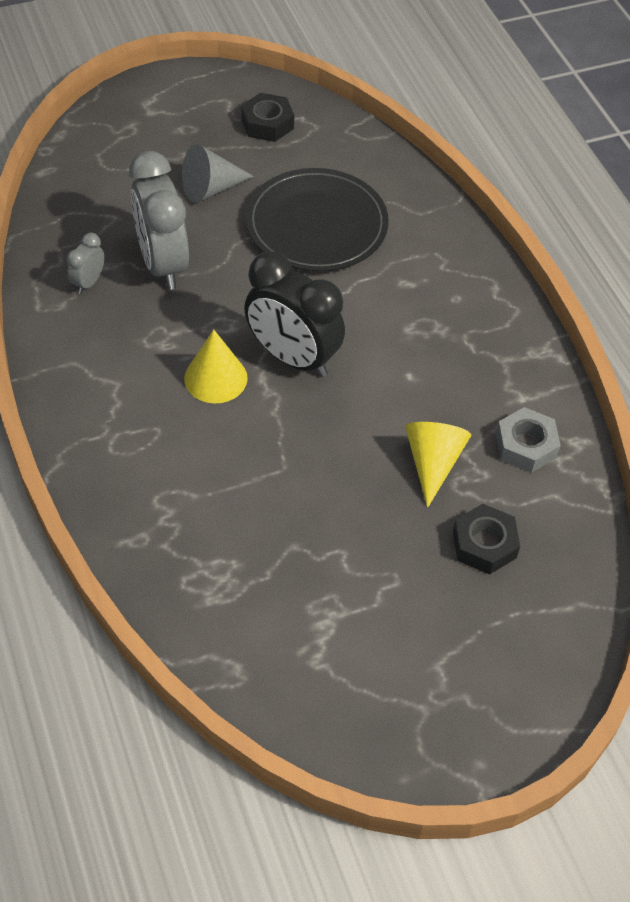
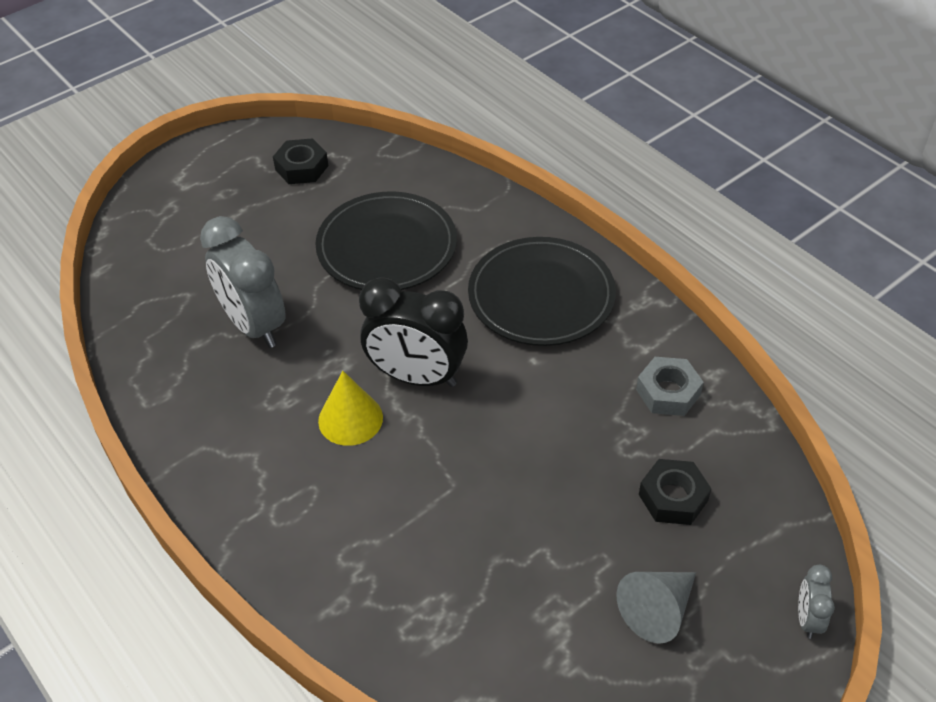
camera: 15 degrees left, 5 degrees down
grey clock [66,232,105,294] -> grey clock moved to [798,565,835,639]
grey cone [182,144,254,203] -> grey cone moved to [616,572,696,644]
yellow cone [405,422,471,508] -> none
none -> black plate [468,237,616,346]

